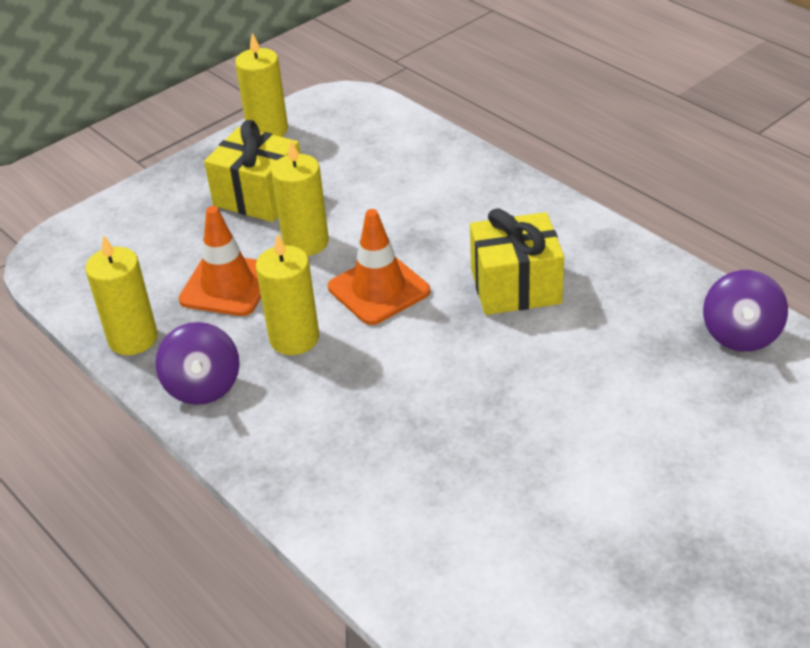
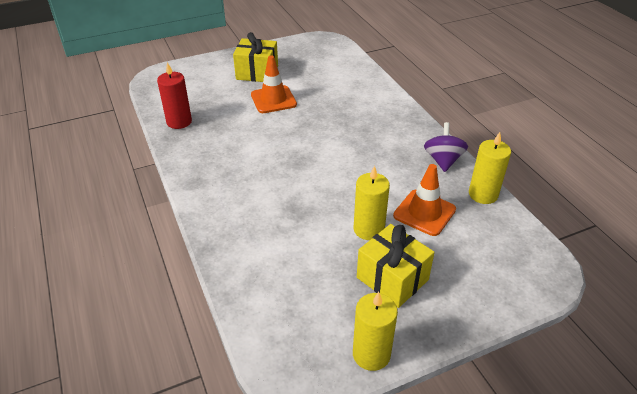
camera: 165 degrees left, 0 degrees up
yellow candle [256,233,319,355] -> none
orange traffic cone [328,209,431,325] -> orange traffic cone moved to [251,55,297,113]
yellow gift [470,208,564,315] -> yellow gift moved to [233,32,278,82]
purple spinning top [703,270,788,352] -> red candle [157,62,192,129]

